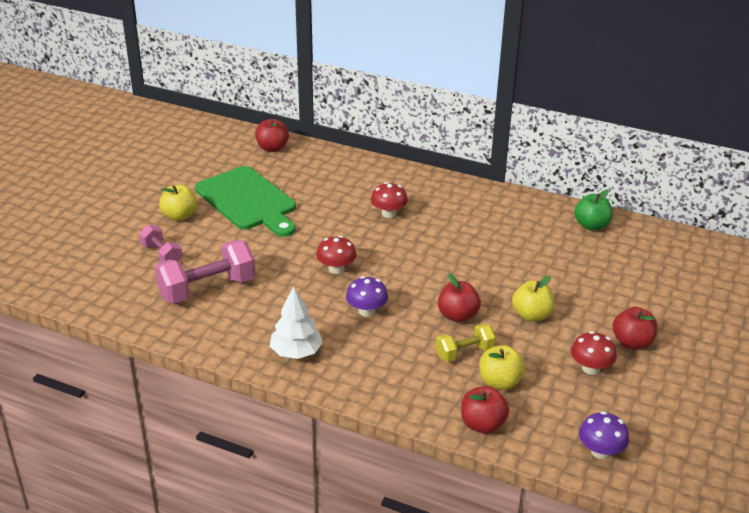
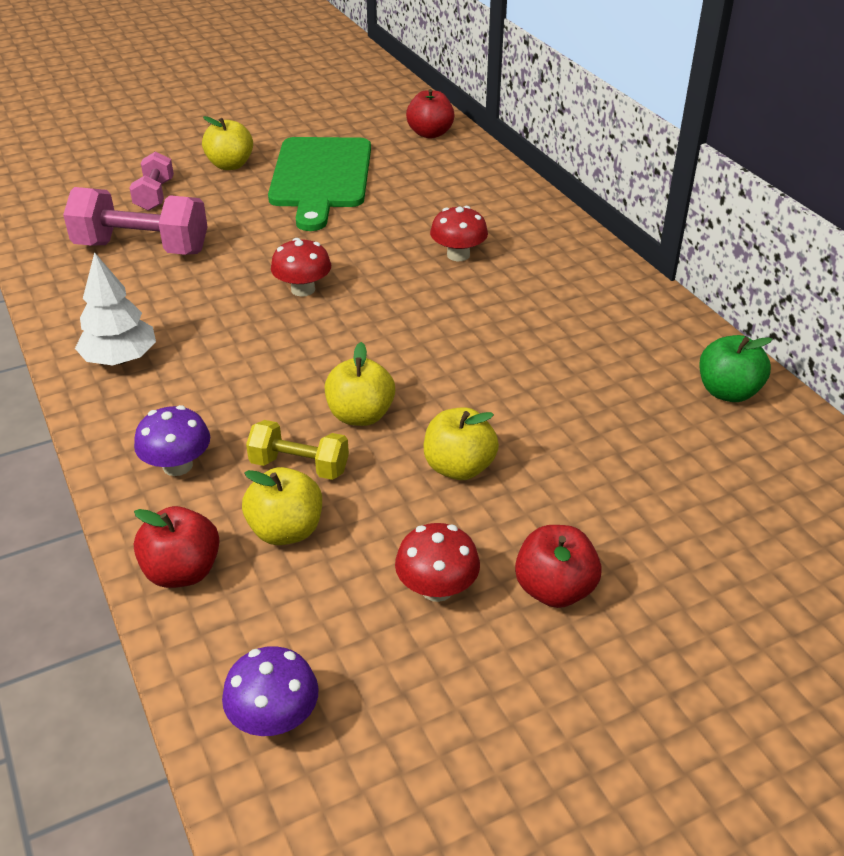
camera: 40 degrees right, 5 degrees up
purple mushroom [346,276,388,317] -> purple mushroom moved to [134,405,210,476]
red apple [438,274,481,322] -> yellow apple [325,342,395,426]

